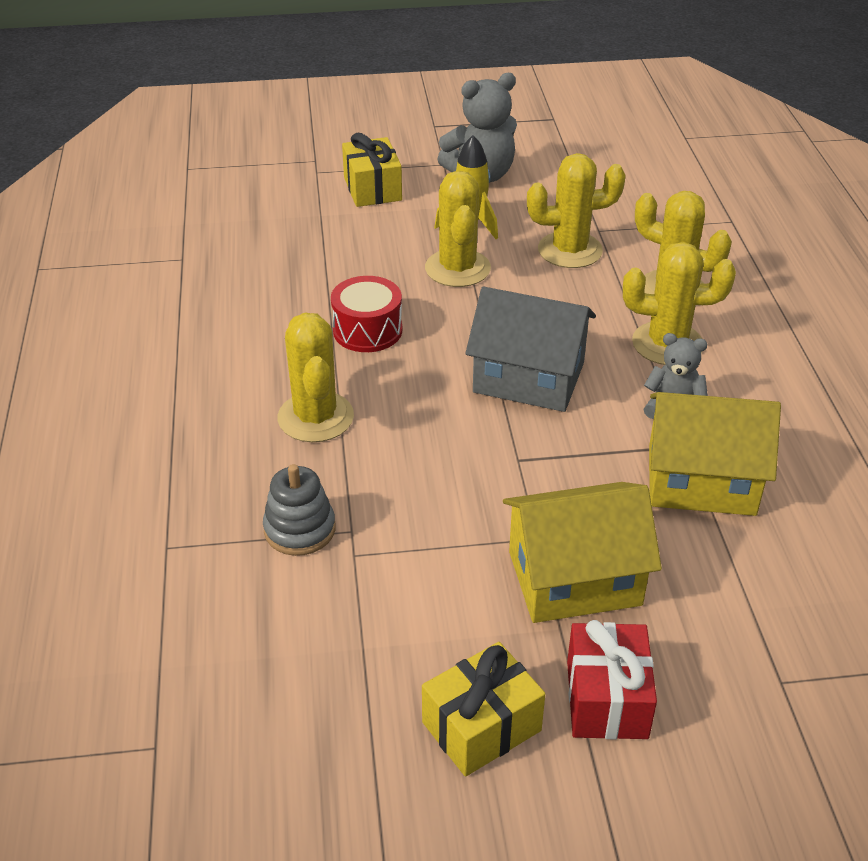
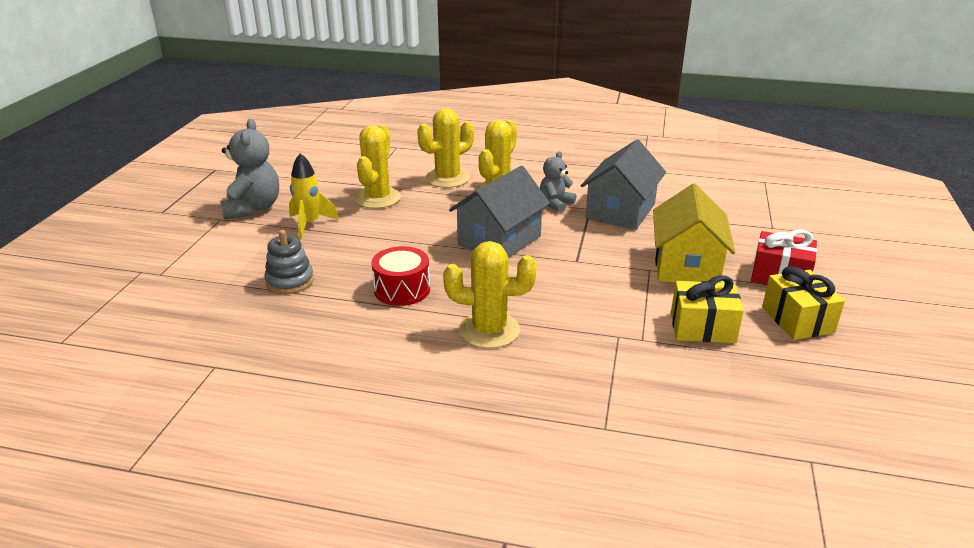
camera: 70 degrees left, 10 degrees down
grey stacking toy [263,464,335,556] -> grey stacking toy moved to [264,230,314,294]
yellow gift [342,133,402,207] -> yellow gift moved to [671,275,744,343]
yellow cactus [425,170,491,287] -> none
yellow house [649,392,781,516] -> grey house [581,140,666,230]

